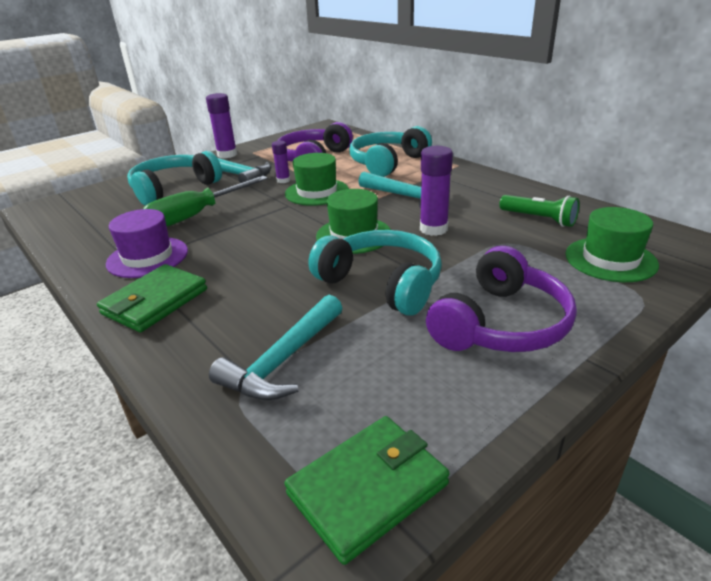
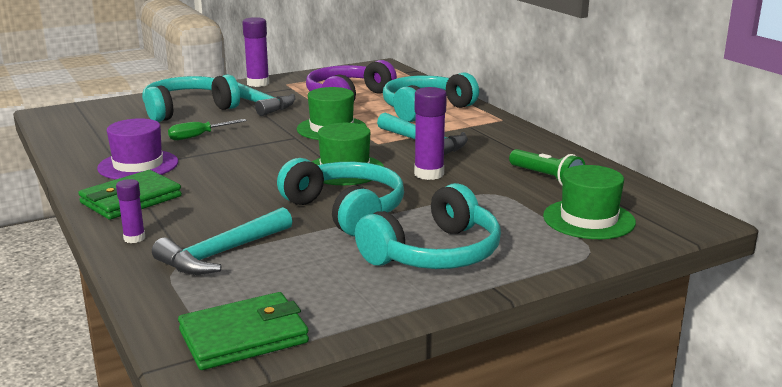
camera: 10 degrees right, 10 degrees down
green screwdriver [143,176,268,227] -> green screwdriver [168,119,247,140], size x0.56
purple glue stick [272,141,290,183] -> purple glue stick moved to [116,179,145,243]
purple headphones [426,246,577,352] -> turquoise headphones [355,183,501,269]

